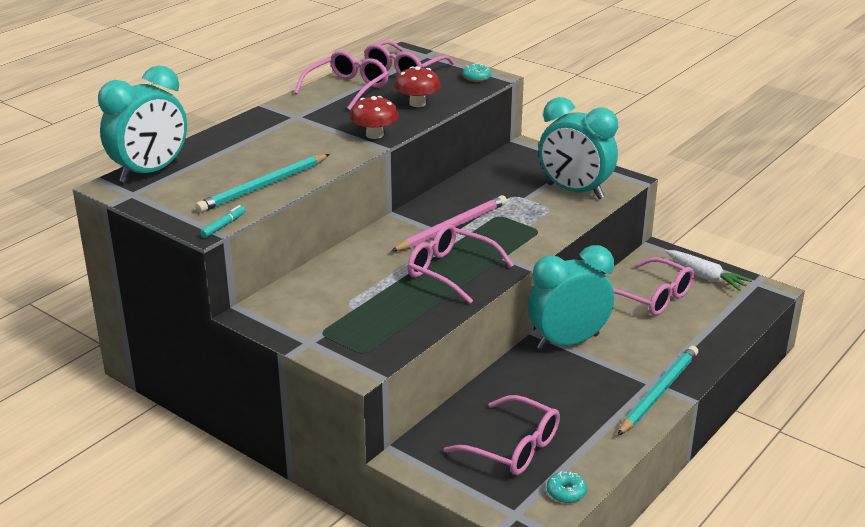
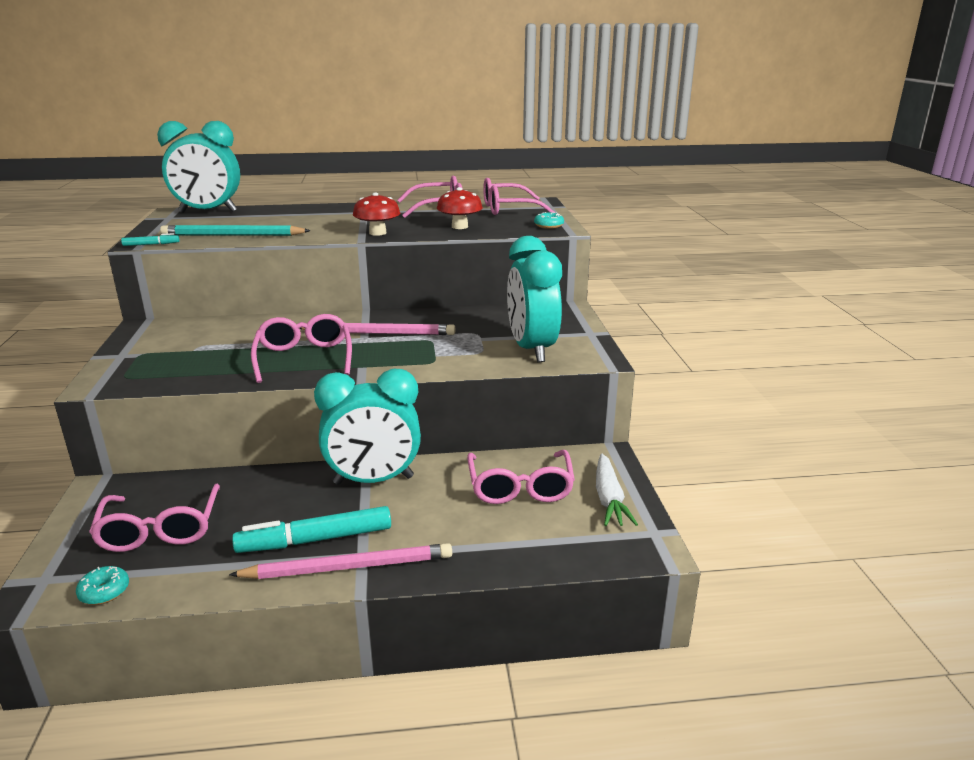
camera: 45 degrees right, 5 degrees down
turquoise clock [528,245,614,351] -> turquoise clock turned 150 degrees clockwise [314,369,421,485]
turquoise pencil [617,346,698,436] -> pink pencil [229,543,452,579]
none -> turquoise marker [232,506,391,553]

